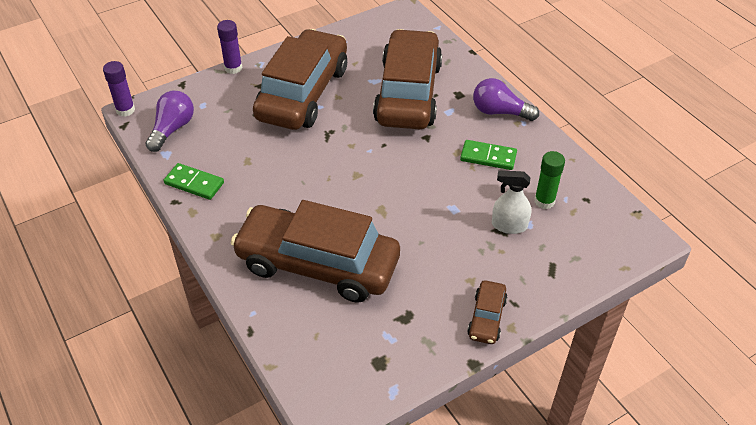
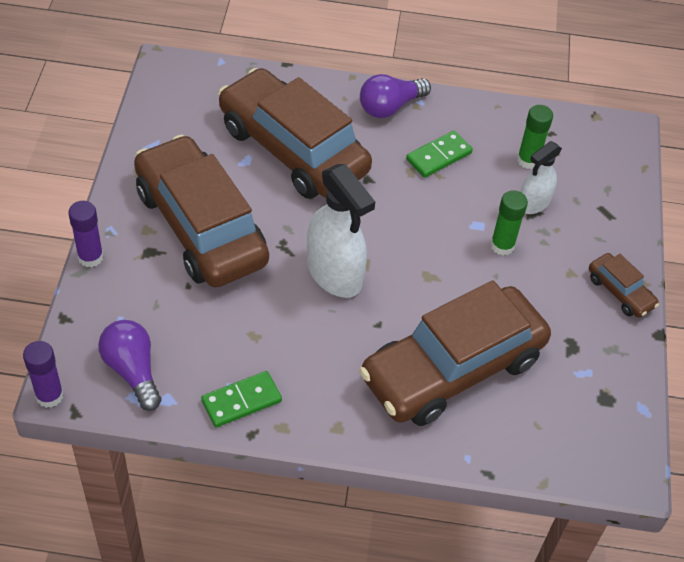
camera: 55 degrees left, 5 degrees up
none -> white spray bottle [307,164,375,298]
none -> green glue stick [490,190,528,255]

